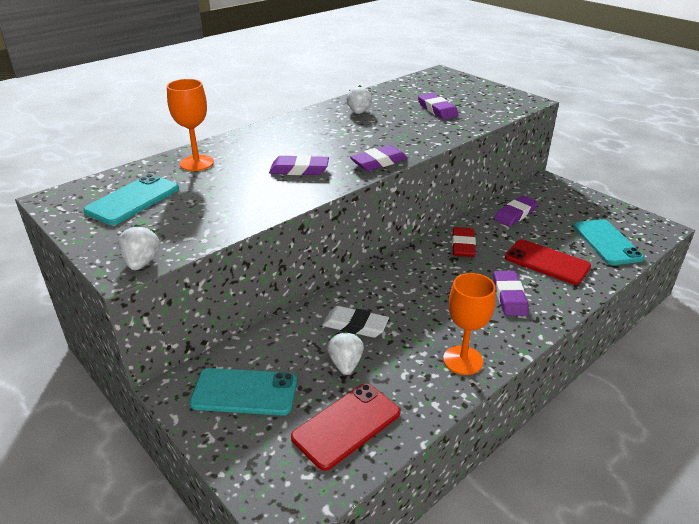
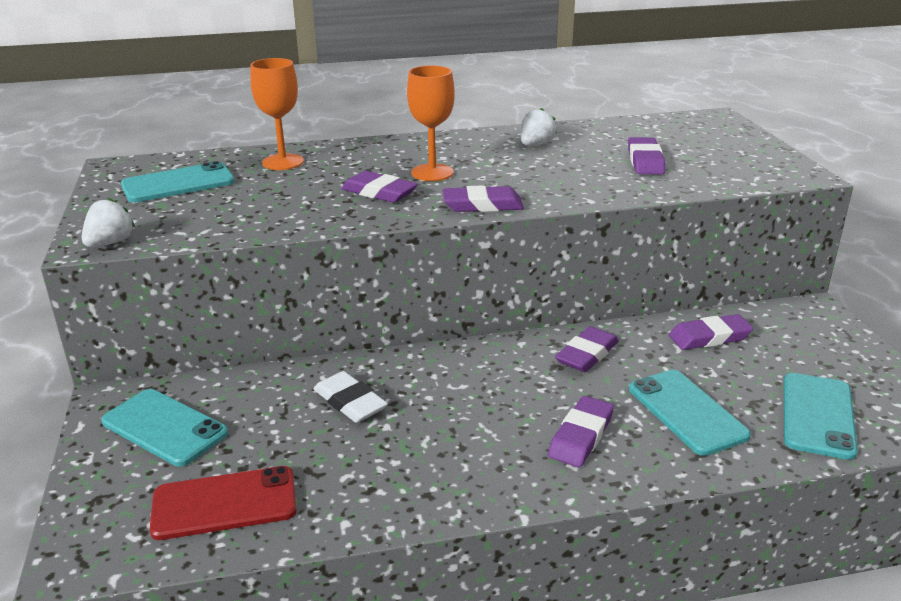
camera: 30 degrees right, 5 degrees down
white strawberry [327,331,364,375] -> none
orange goblet [443,273,496,375] -> orange goblet moved to [407,65,455,181]
red eraser [452,227,476,257] -> purple eraser [555,326,619,372]
red phone [505,239,591,285] -> turquoise phone [629,370,751,456]

